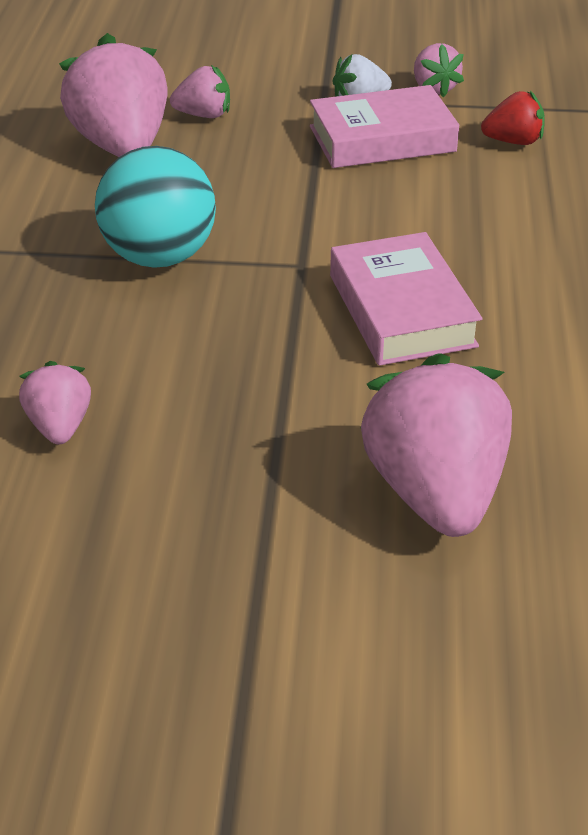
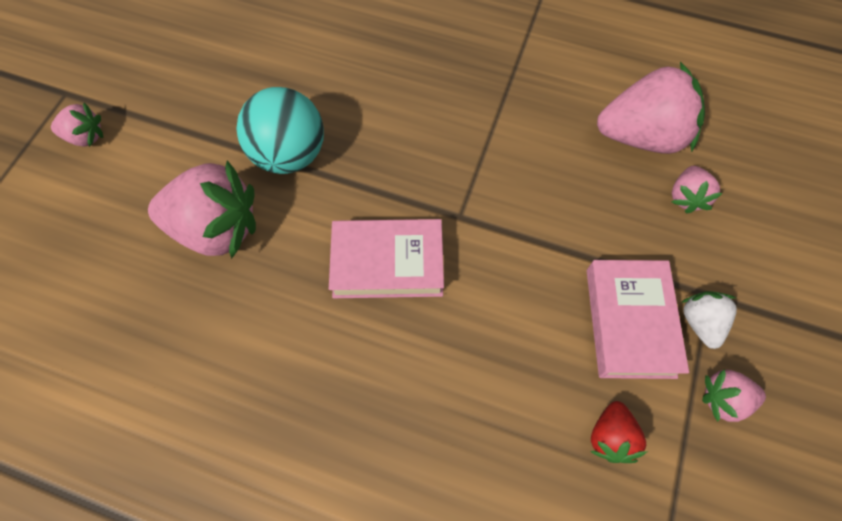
camera: 105 degrees right, 25 degrees up
pink strawberry [19,361,91,444] -> pink strawberry moved to [51,102,103,147]
turquoise ball [95,146,216,268] -> turquoise ball moved to [236,87,324,174]

